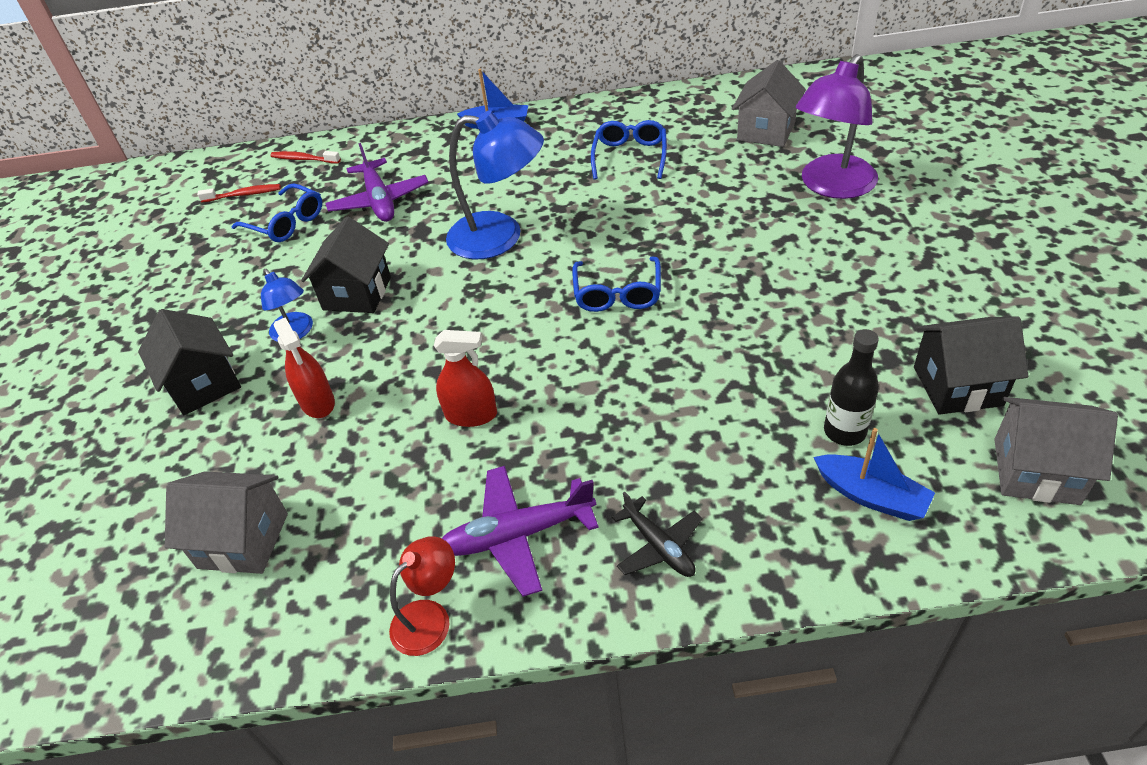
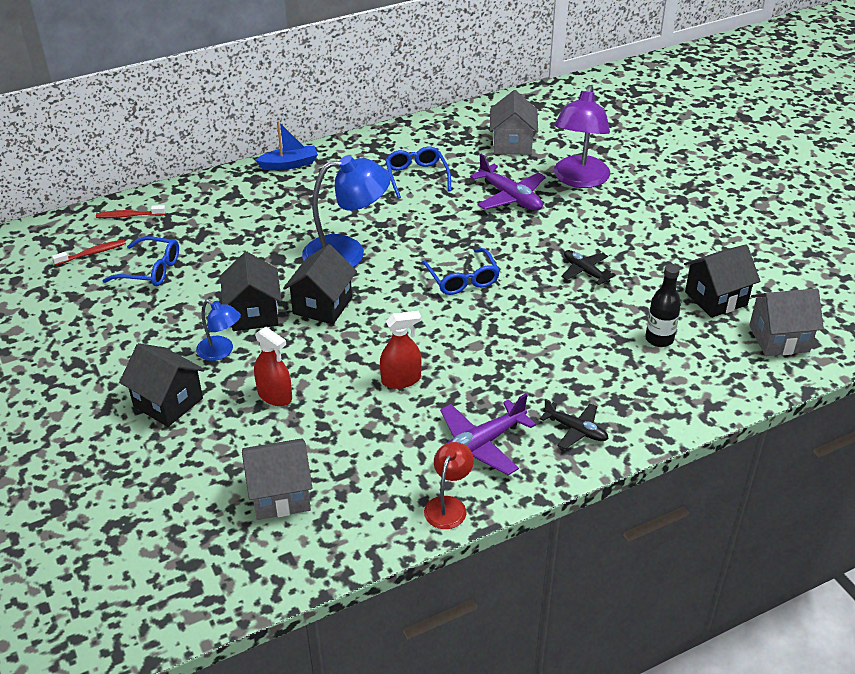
camera: 25 degrees left, 5 degrees down
purple plane [325,143,429,222] -> purple plane moved to [470,154,546,211]
blue boat [814,428,935,521] -> none
none -> black house [283,244,357,325]
none -> black plane [561,250,616,285]

